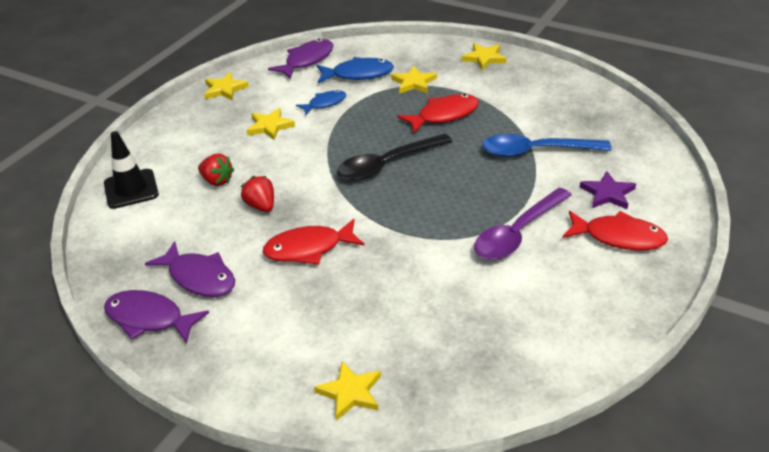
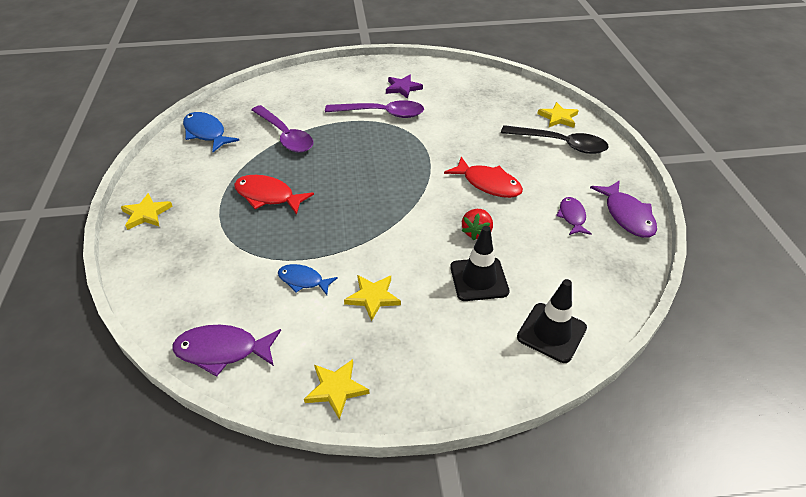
camera: 130 degrees left, 5 degrees up
purple fish [145,241,235,297] -> purple fish [556,197,591,235], size x0.64
red strawberry [198,154,234,186] -> black traffic cone [450,226,510,301]
blue fish [317,57,394,83] -> blue fish moved to [183,112,239,152]
black spoon [337,134,453,181] -> black spoon moved to [501,125,609,154]
yellow star [391,66,437,94] -> none
blue spoon [482,134,611,157] -> purple spoon [252,105,313,153]
red fish [562,211,668,250] -> none
purple star [580,171,636,209] -> purple star moved to [386,75,423,99]

